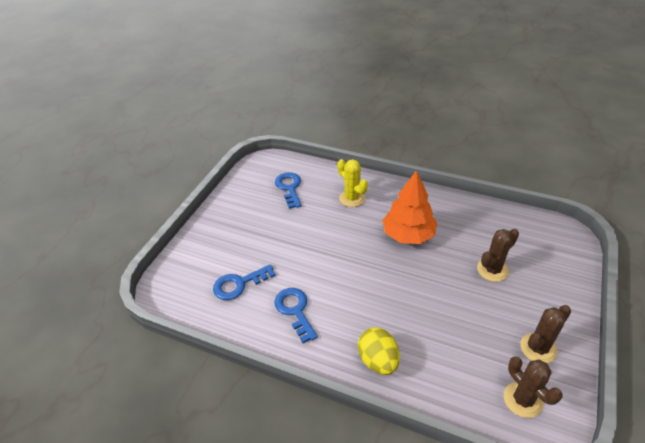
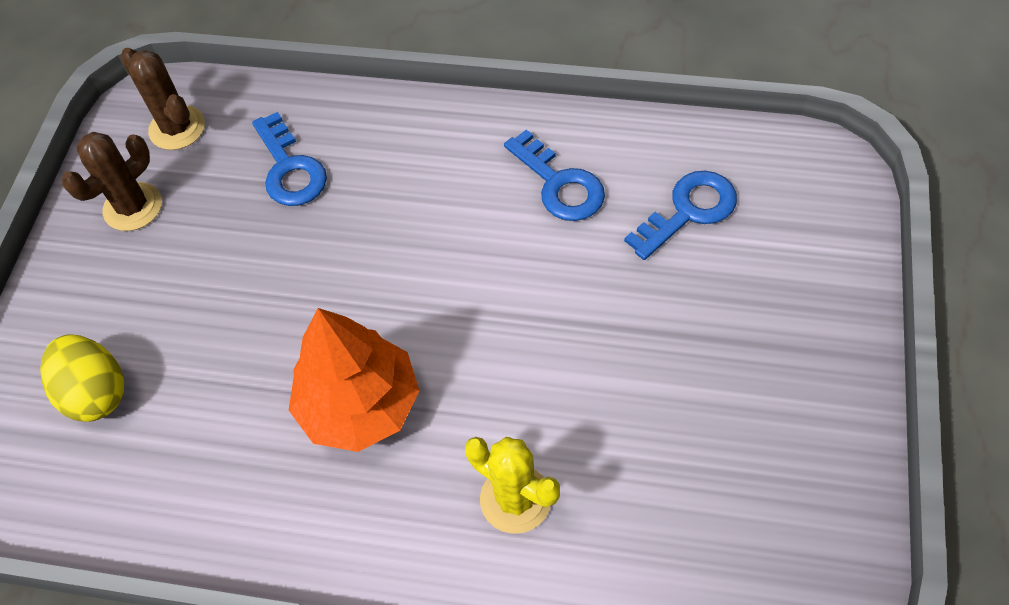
camera: 170 degrees right, 15 degrees up
blue key [275,172,302,209] -> blue key moved to [252,112,327,206]
yellow egg [358,328,400,375] -> yellow egg moved to [40,334,124,422]
brown cactus [477,229,519,282] -> none

